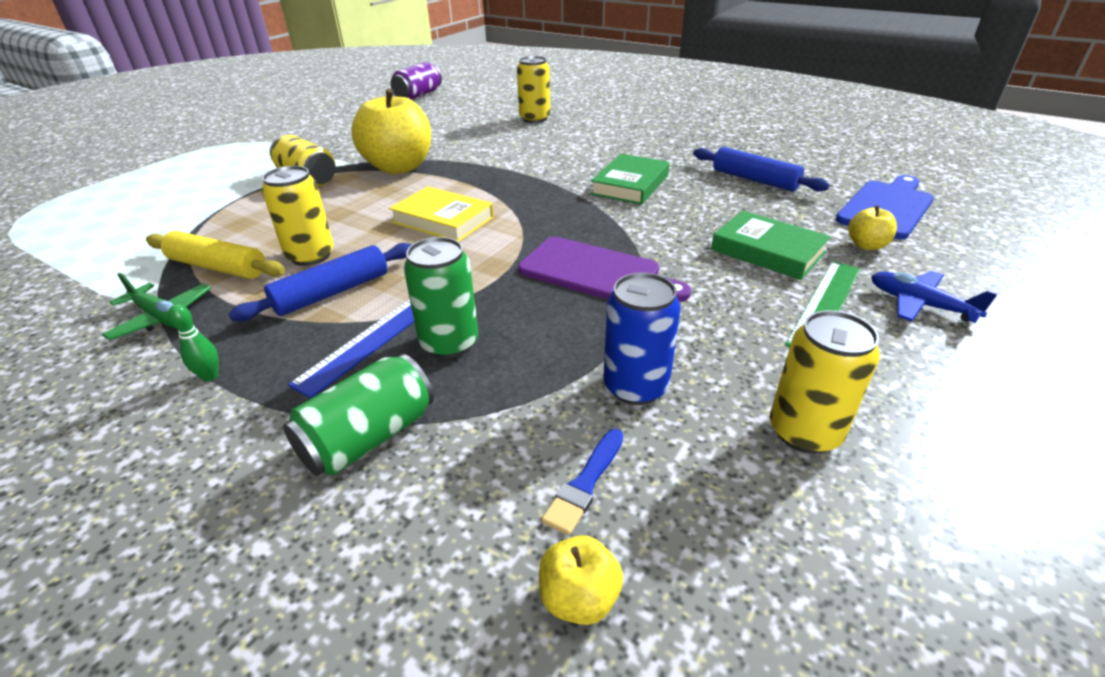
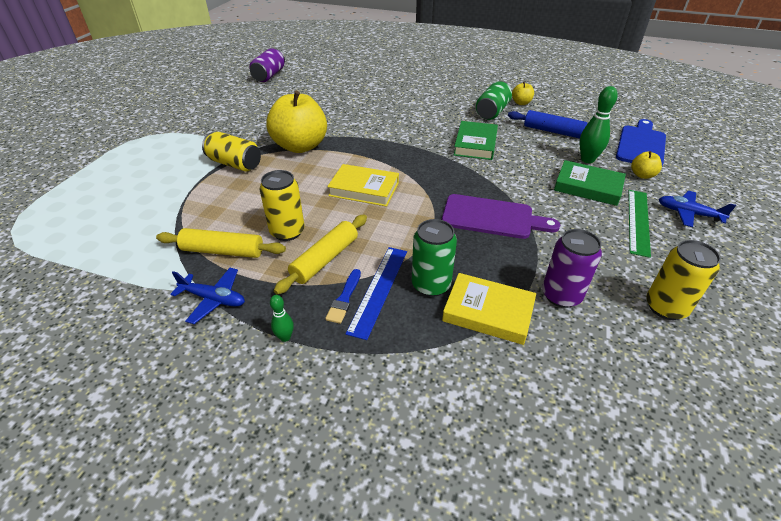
camera: 15 degrees left, 5 degrees up
green plane [102,273,211,340] -> blue plane [170,268,245,324]
blue rolling pin [229,243,412,321] -> yellow rolling pin [274,215,367,294]
green can [283,354,434,476] -> green can moved to [476,81,512,120]
yellow can [517,56,550,123] -> none
yellow apple [539,535,623,625] -> yellow apple moved to [512,82,534,105]
blue brush [542,429,624,535] -> blue brush moved to [325,269,361,324]
blue can [603,273,681,405] -> purple can [542,229,602,308]
none -> yellow book [442,273,536,345]
none -> green bowling pin [580,86,618,163]

